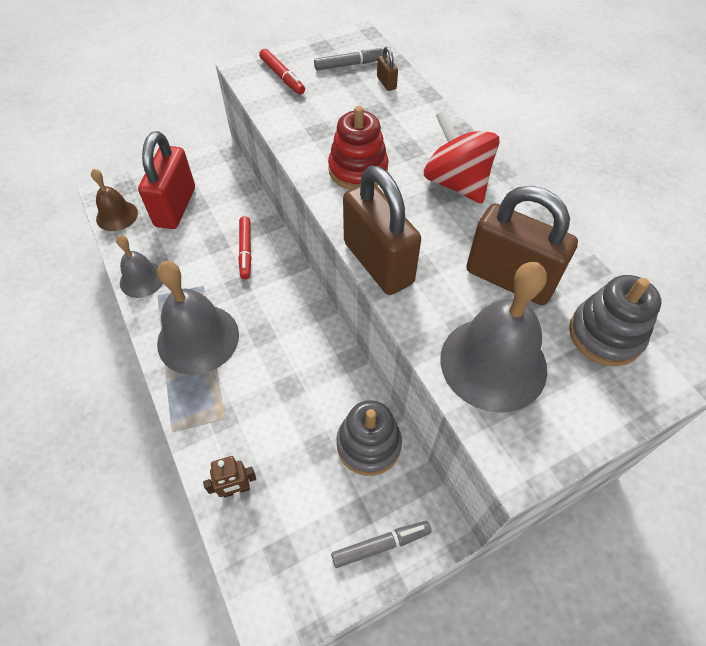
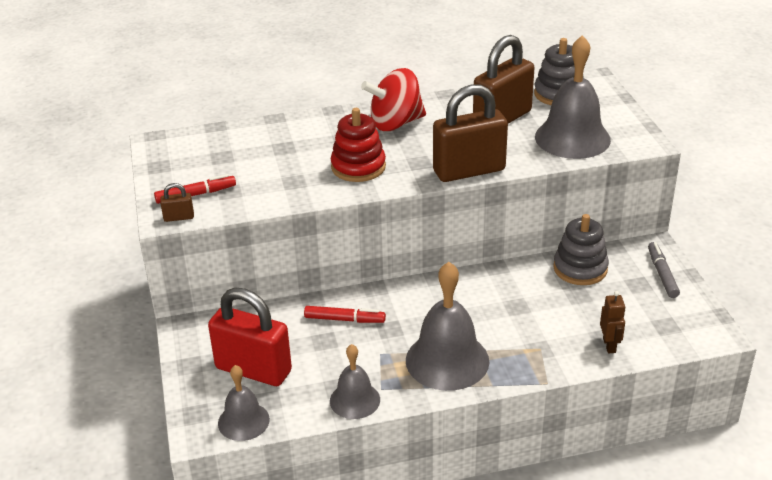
camera: 75 degrees left, 20 degrees down
brown bell [91,169,138,231] -> grey bell [218,365,270,441]
grey marker [314,46,383,71] -> none
brown padlock [377,46,398,91] -> brown padlock moved to [160,183,194,222]

